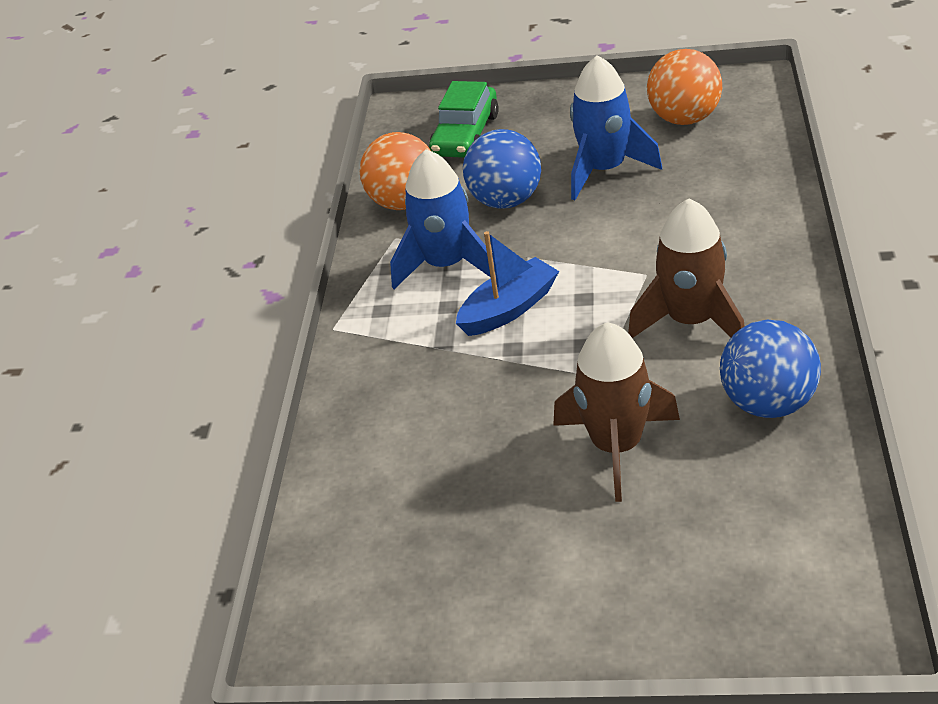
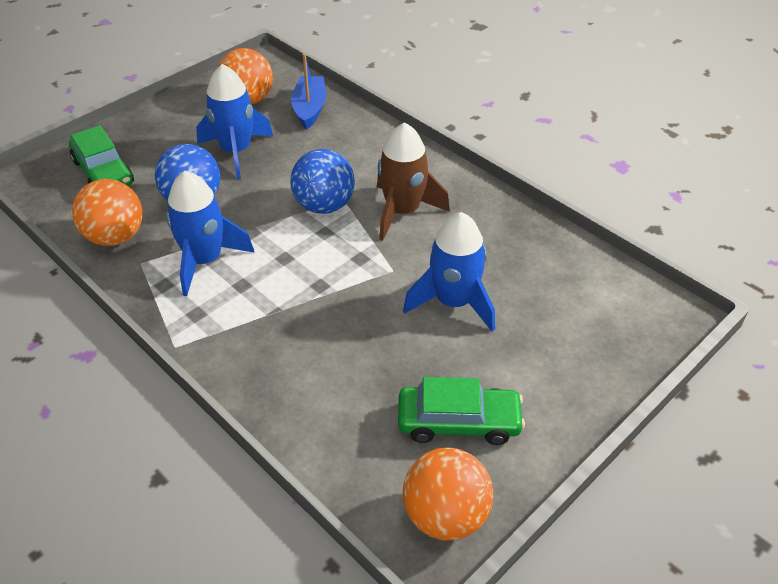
camera: 55 degrees left, 5 degrees up
blue boat [456,231,559,336] -> blue boat moved to [291,53,326,129]
brown rocket [553,322,680,502] -> blue rocket [403,212,495,332]
blue ball [720,319,821,418] -> blue ball moved to [290,149,355,214]
none -> green car [398,377,525,445]
none -> orange ball [403,448,493,540]

